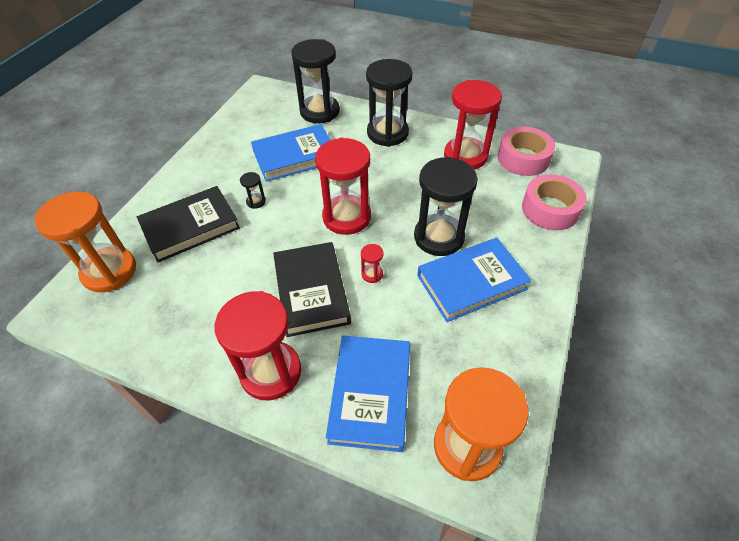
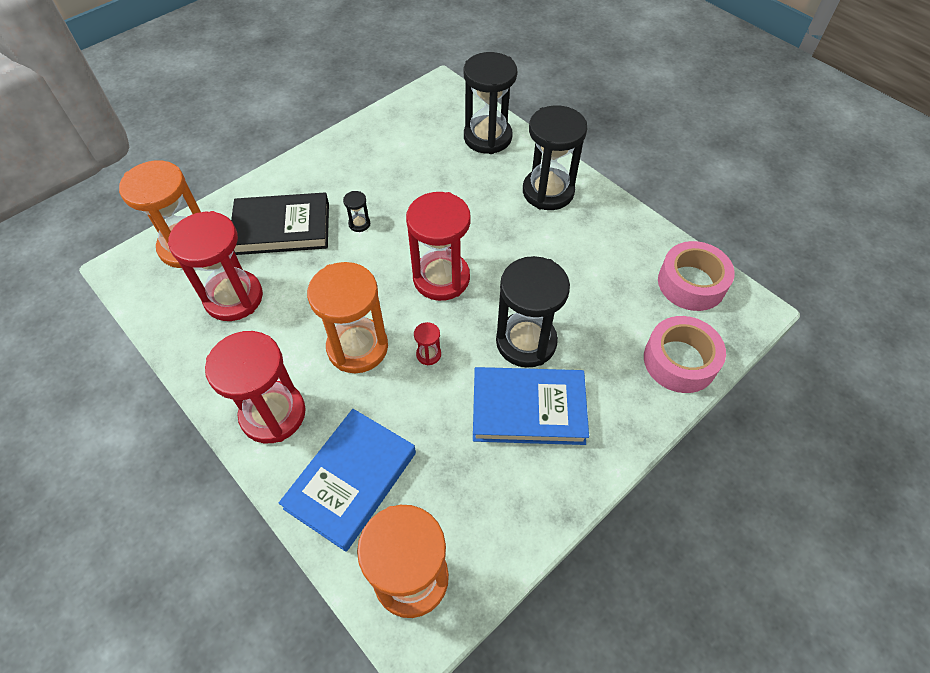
camera: 25 degrees right, 5 degrees up
blue book [251,124,331,182] -> none
black book [273,242,351,337] -> orange hourglass [307,262,388,373]
red hourglass [444,80,502,170] -> red hourglass moved to [168,211,263,321]

